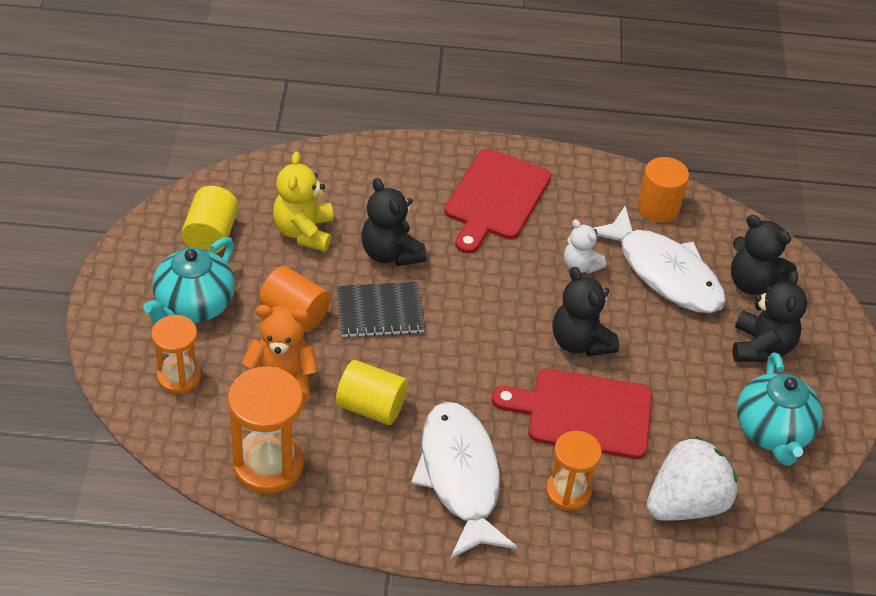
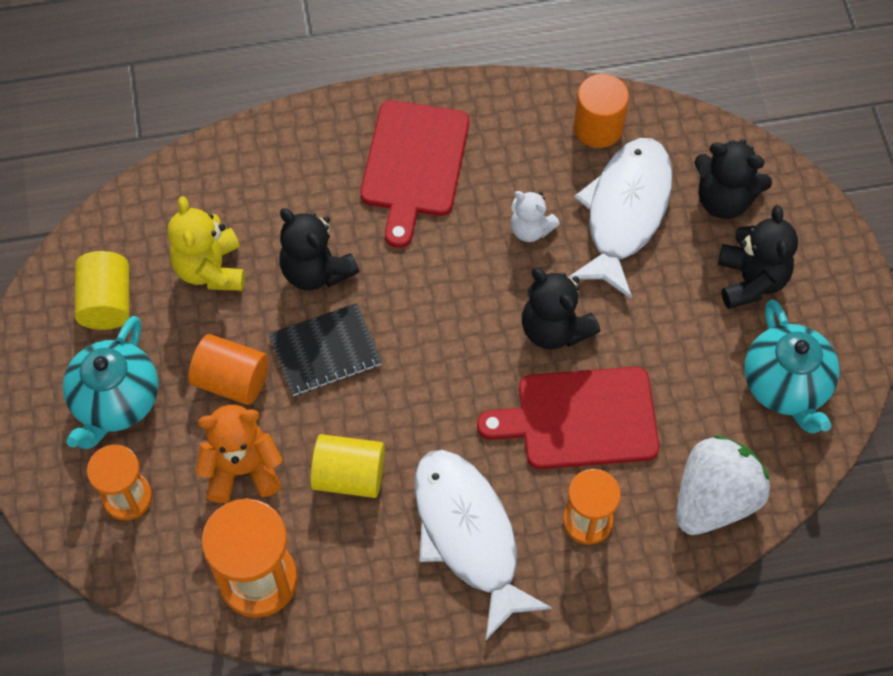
camera: 10 degrees left, 15 degrees up
white fish [593,206,726,313] -> white fish turned 105 degrees counterclockwise [568,138,672,299]

